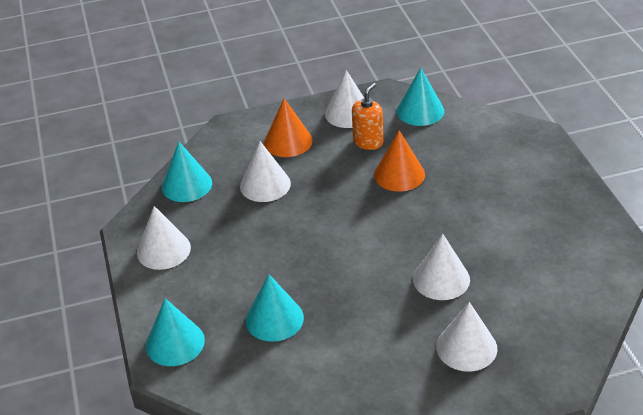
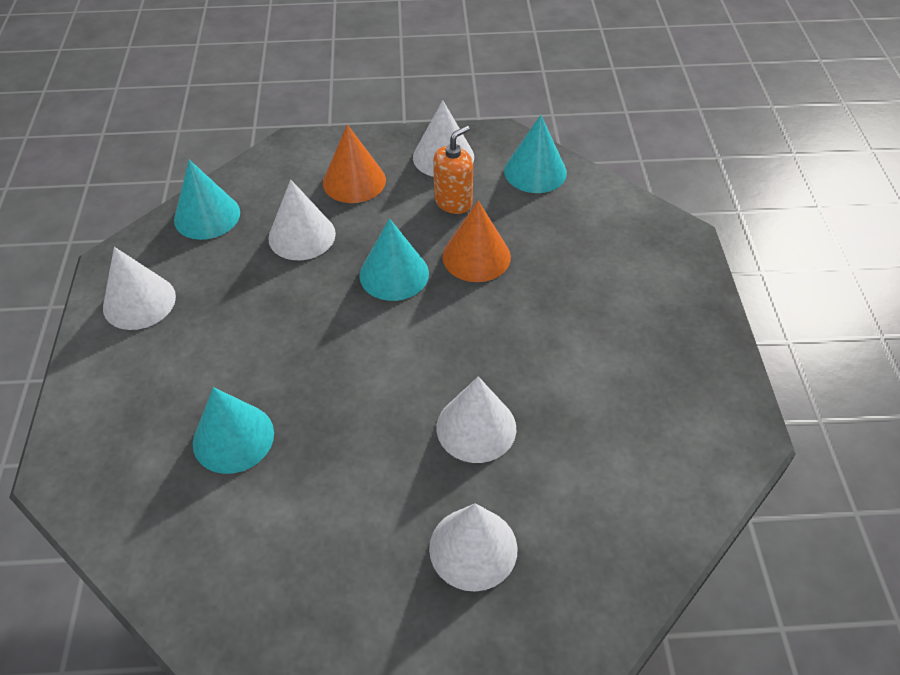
camera: 10 degrees right, 10 degrees up
turquoise cone [146,298,205,366] -> turquoise cone moved to [359,218,429,301]

